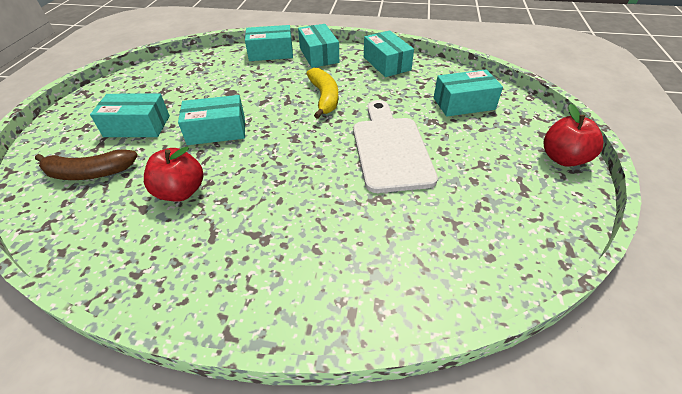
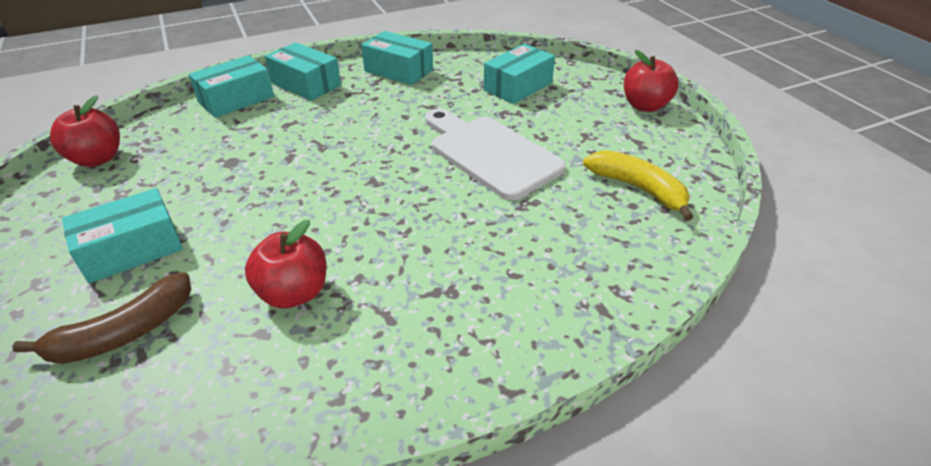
camera: 35 degrees left, 5 degrees down
turquoise box [178,95,245,145] -> none
yellow banana [306,68,338,119] -> yellow banana moved to [583,150,693,221]
none -> red apple [50,95,120,167]

